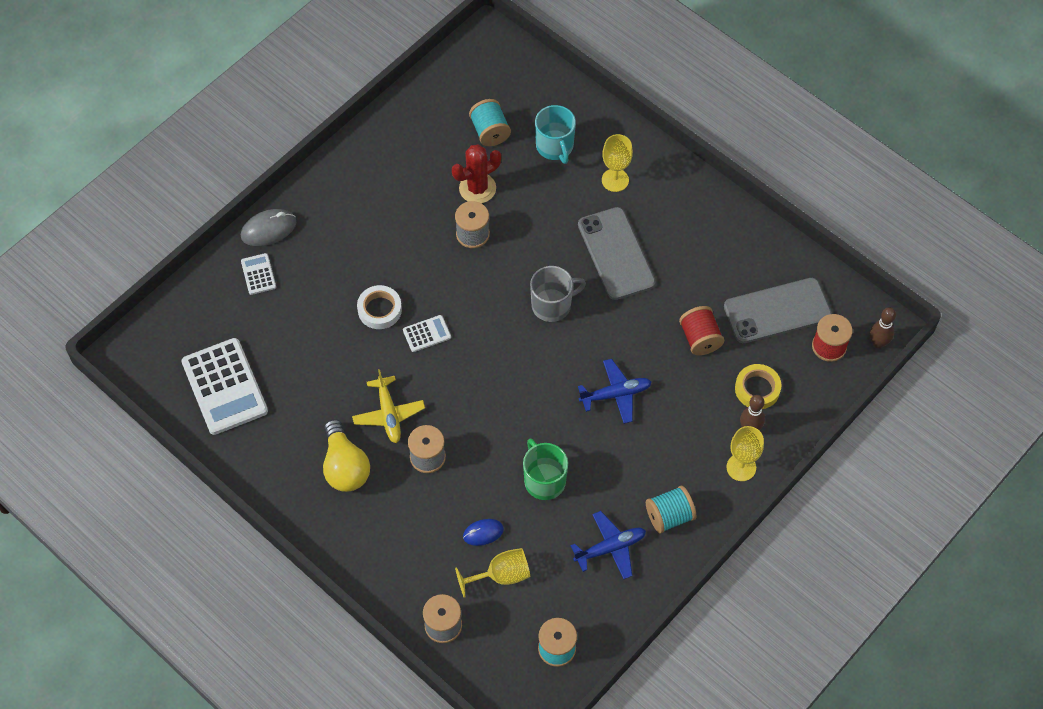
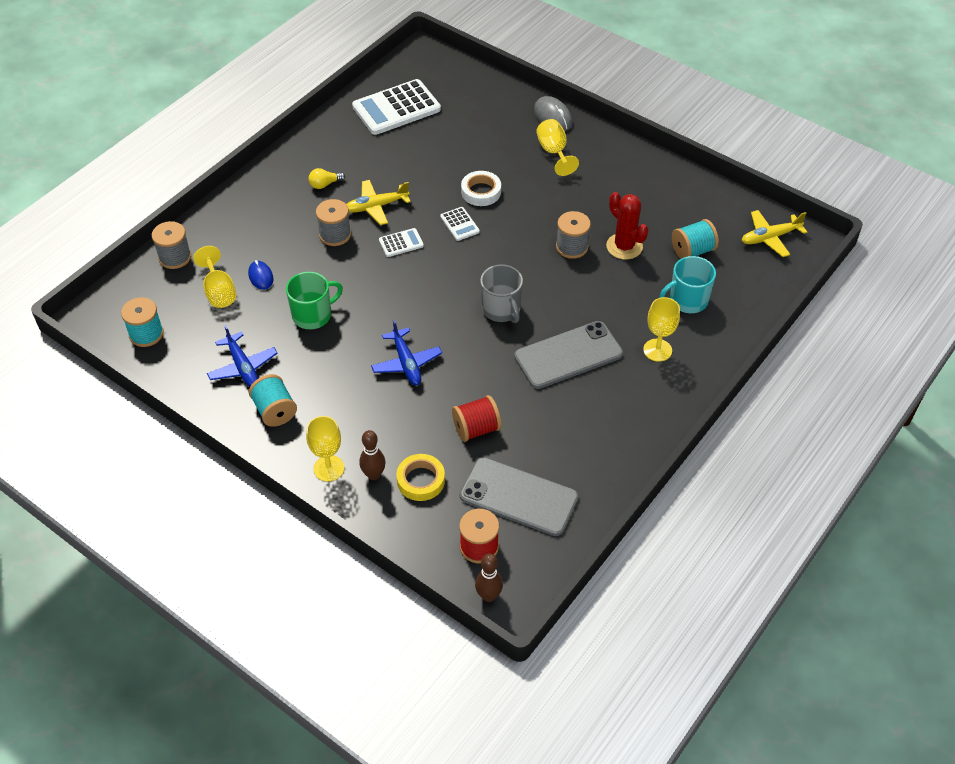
camera: 85 degrees right, 10 degrees down
white calculator [241,253,276,295] -> white calculator moved to [379,228,424,257]
yellow light bulb [323,419,370,492] -> yellow light bulb [309,168,345,189], size x0.51
grey phone [724,278,832,343] -> grey phone turned 45 degrees counterclockwise [460,457,578,536]
none -> yellow goblet [536,119,579,176]
none -> yellow plane [742,210,807,257]

